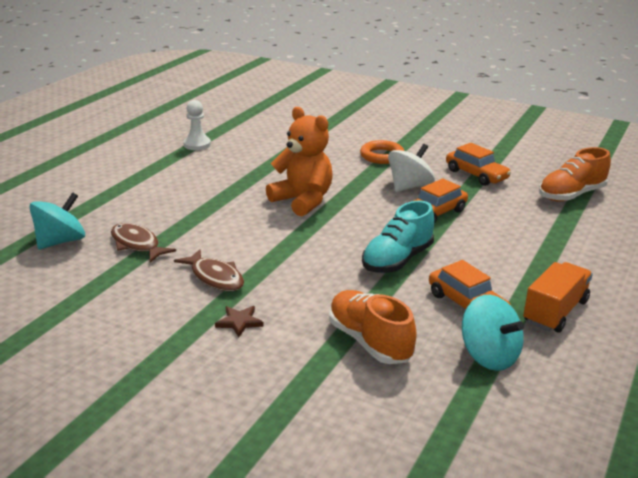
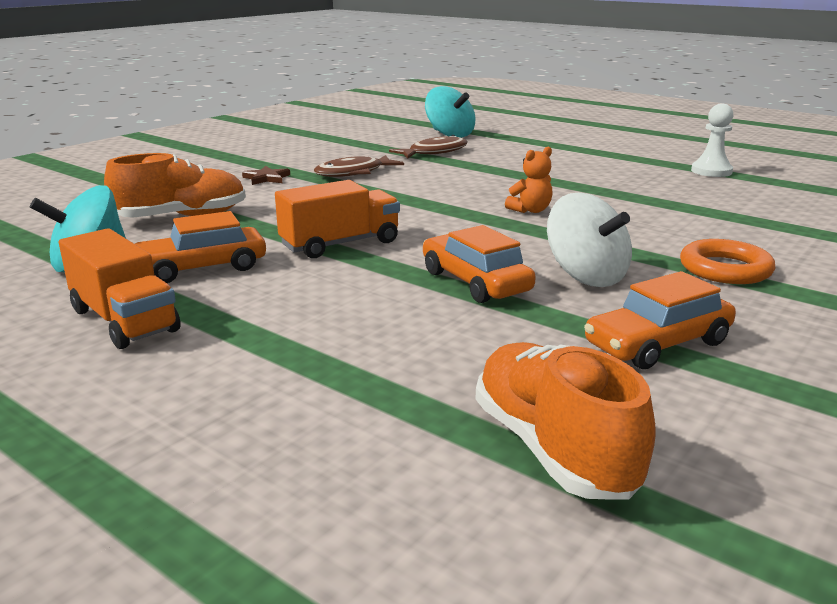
camera: 100 degrees right, 5 degrees down
orange teddy bear [266,107,333,216] -> orange teddy bear [505,147,553,213], size x0.48
turquoise shoe [362,201,434,273] -> orange truck [275,180,400,258]

